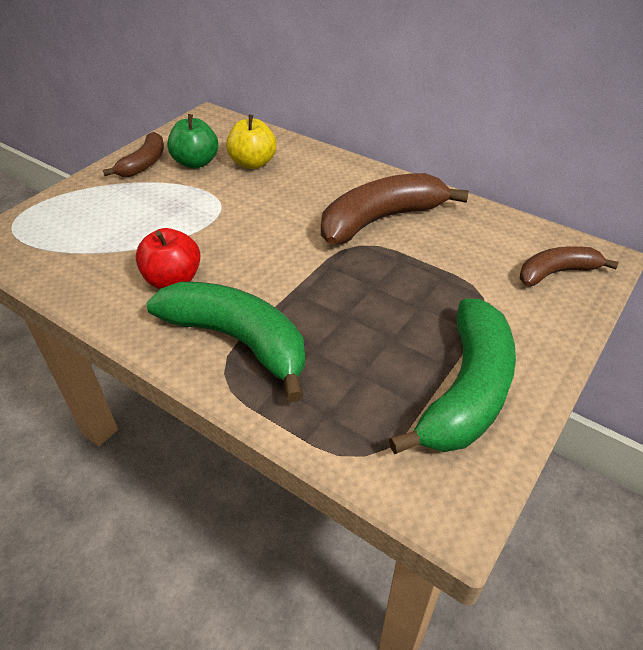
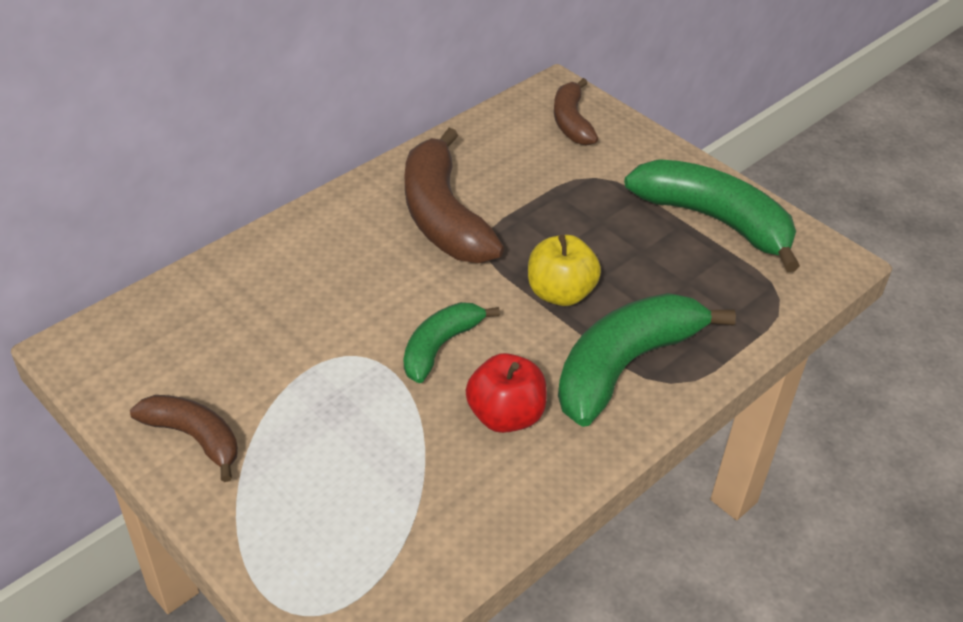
camera: 80 degrees left, 0 degrees up
green apple [167,114,218,168] -> none
yellow apple [226,115,277,169] -> yellow apple moved to [528,235,601,306]
none -> green banana [404,302,500,383]

